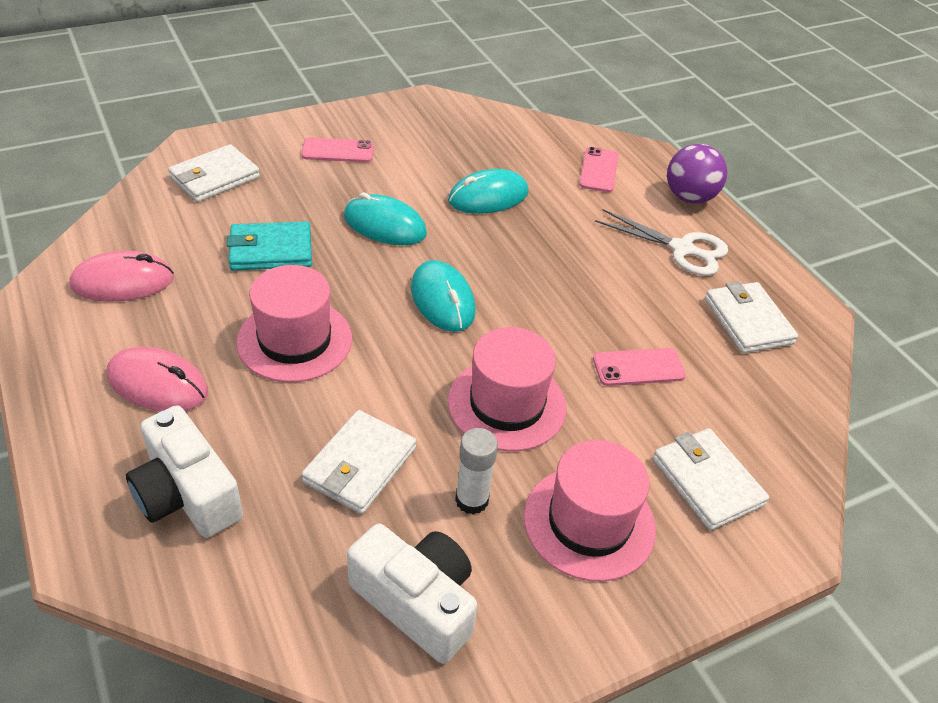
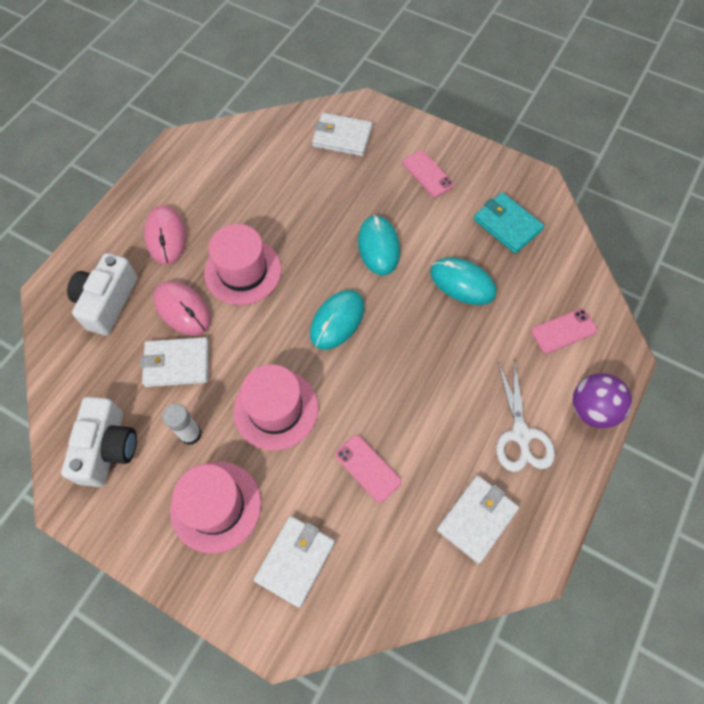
camera: 60 degrees right, 20 degrees up
pink mouse [69,251,174,302] -> pink mouse moved to [154,281,211,336]
turquoise wallet [227,221,312,271] -> turquoise wallet moved to [474,192,544,254]

